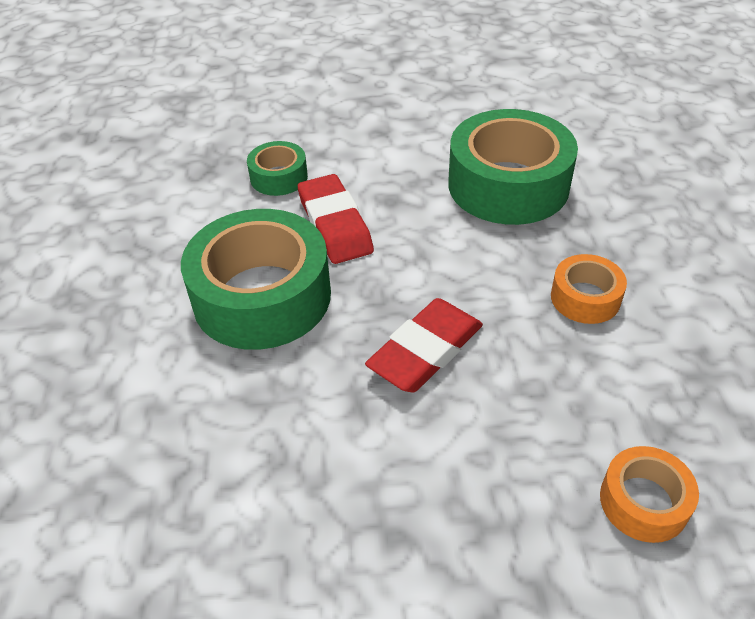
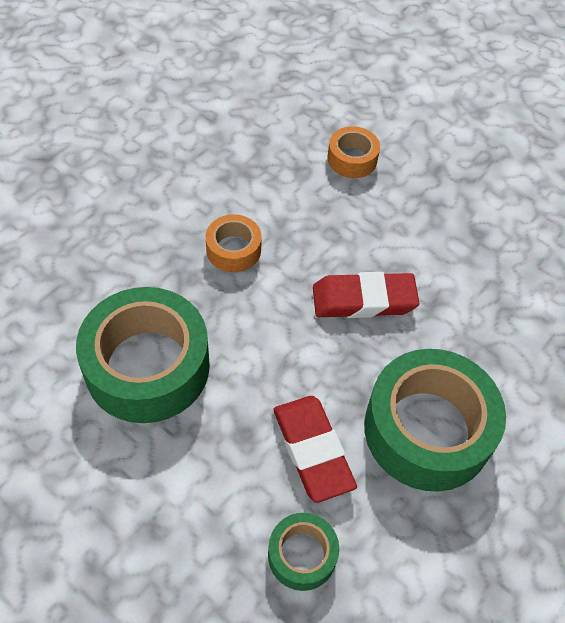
camera: 140 degrees left, 10 degrees up
red eraser [298,174,374,264] -> red eraser turned 45 degrees counterclockwise [274,396,357,503]

